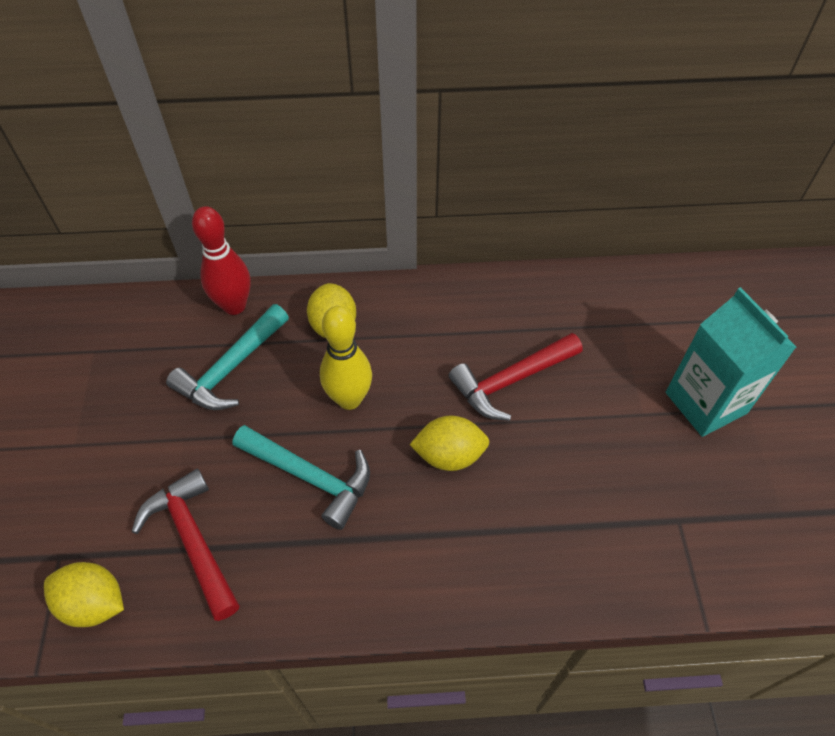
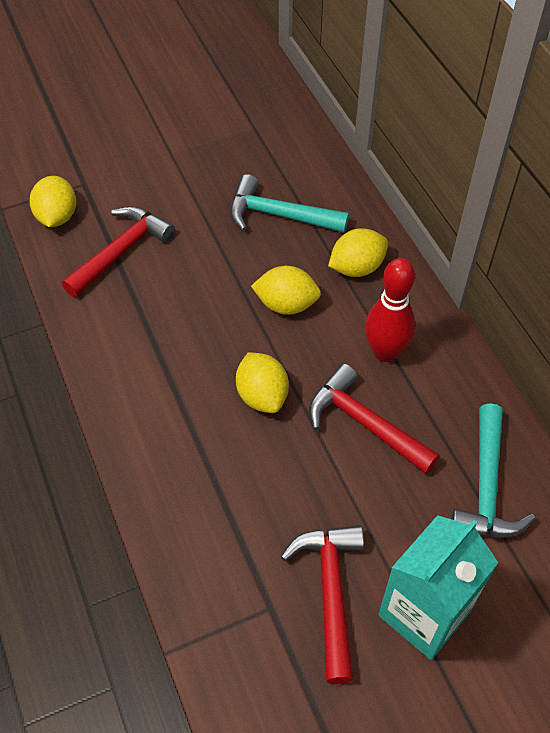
camera: 70 degrees right, 0 degrees up
red bowling pin [192,206,251,315] -> red bowling pin moved to [365,258,415,362]
turquoise hammer [233,425,370,530] -> turquoise hammer moved to [451,403,535,538]
yellow bowling pin [320,306,372,410] -> yellow lemon [251,266,321,315]
none -> red hammer [281,525,364,684]

